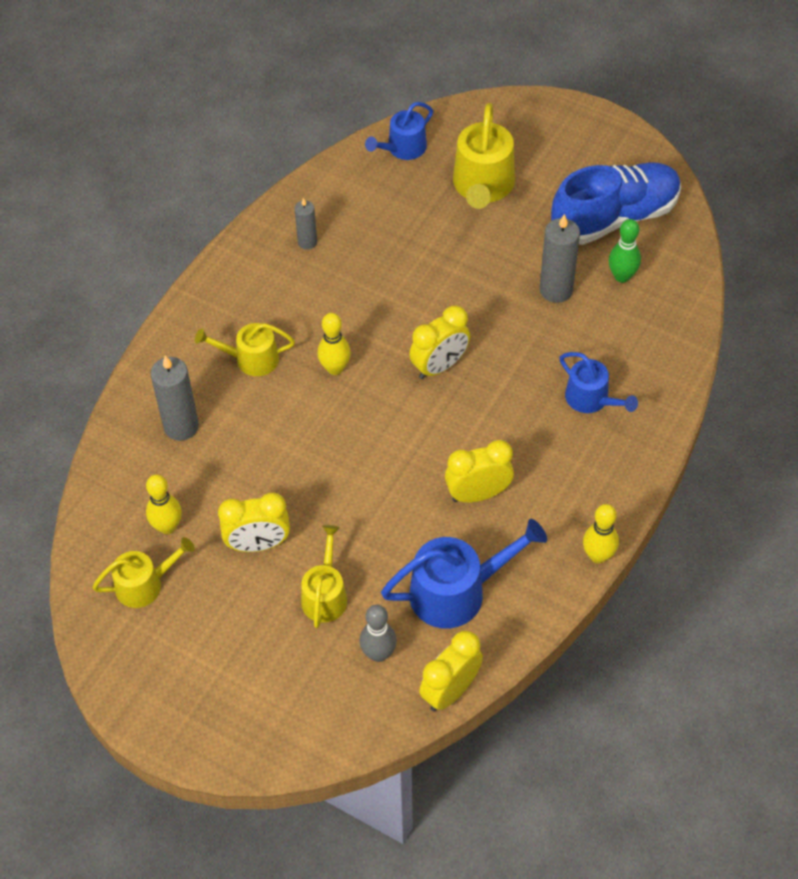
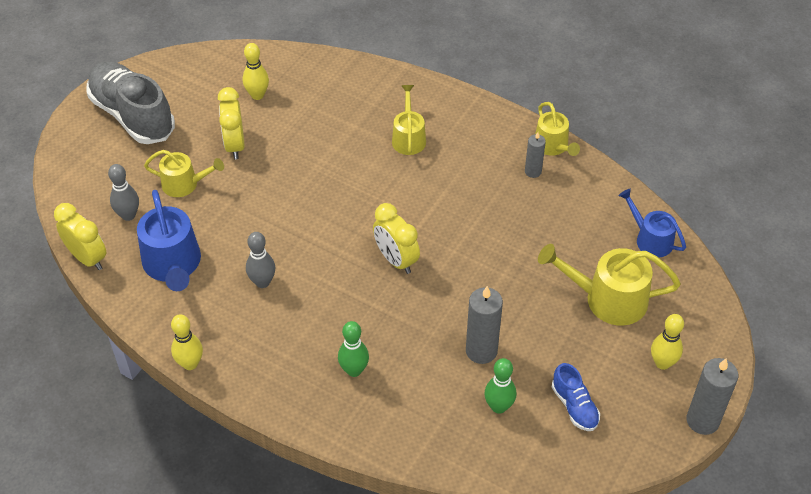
camera: 90 degrees right, 5 degrees down
yellow watering can [92,537,195,608] -> yellow watering can moved to [535,102,580,156]
grey candle [151,355,199,441] -> grey candle moved to [686,358,738,435]
yellow bowling pin [317,313,351,375] -> yellow bowling pin moved to [651,314,684,370]
yellow clock [445,440,514,503] -> grey bowling pin [246,232,275,288]
blue shoe [551,162,681,245] -> blue shoe [552,363,600,431], size x0.48
blue watering can [559,352,638,413] -> green bowling pin [338,321,369,377]
none -> grey shoe [87,61,175,144]

